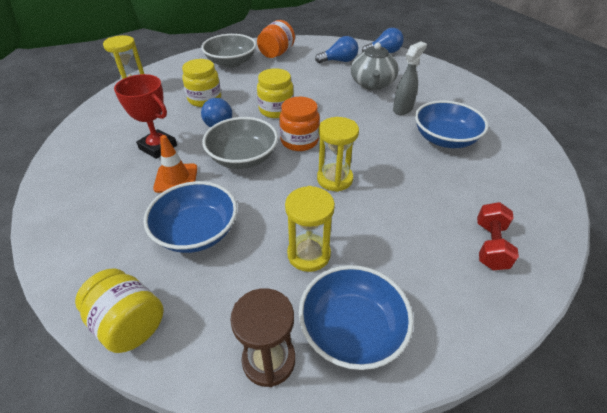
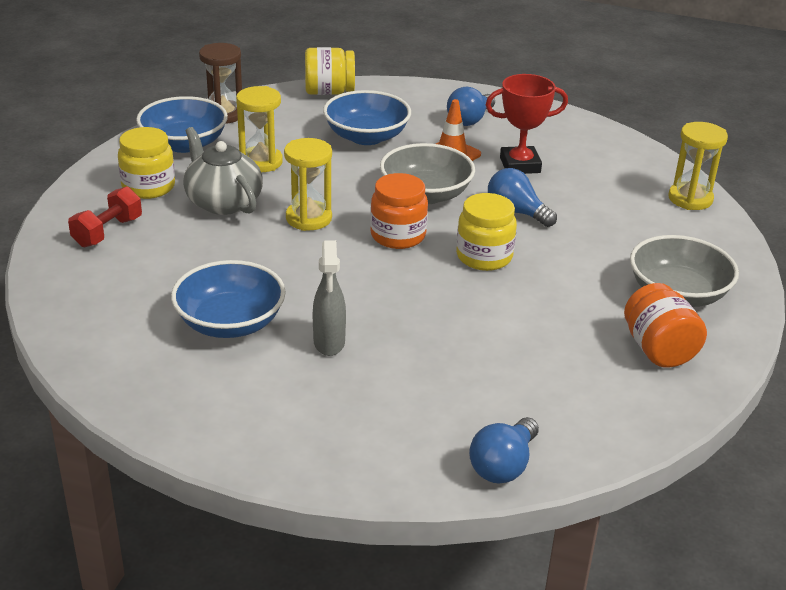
camera: 135 degrees right, 10 degrees down
yellow jar [182,59,221,107] -> yellow jar moved to [118,127,175,199]
blue light bulb [315,36,358,63] -> blue light bulb moved to [447,87,495,126]
grey teapot [351,43,399,90] -> grey teapot moved to [183,127,263,215]
red dumbbell [477,202,519,270] -> red dumbbell turned 60 degrees clockwise [68,186,142,247]

